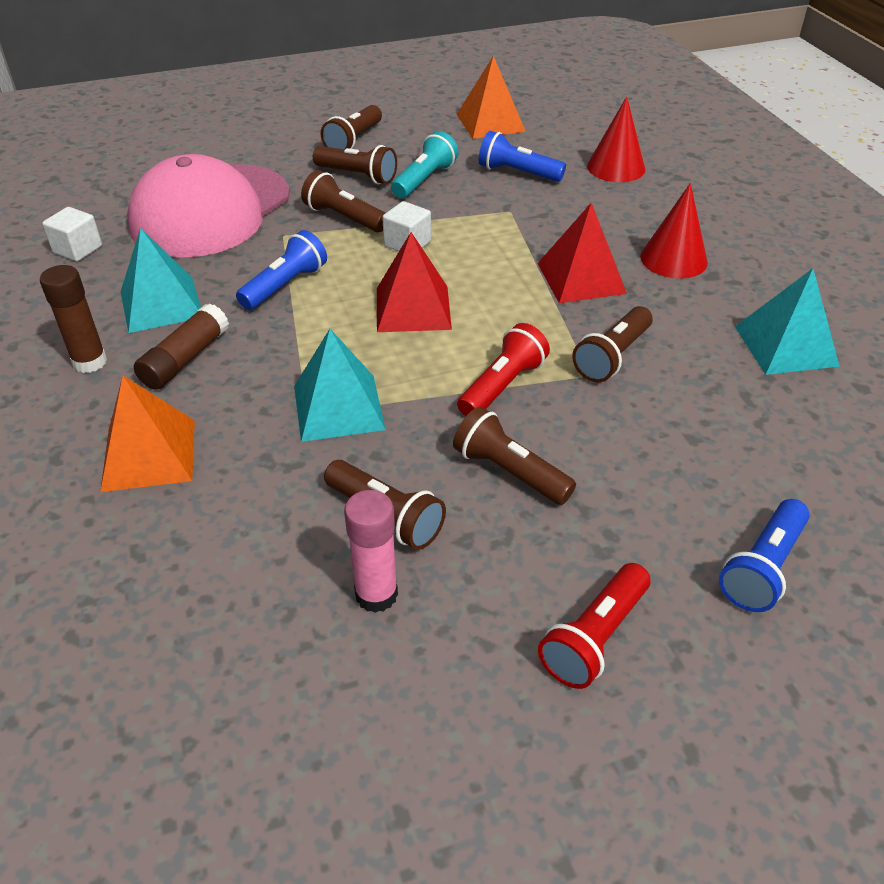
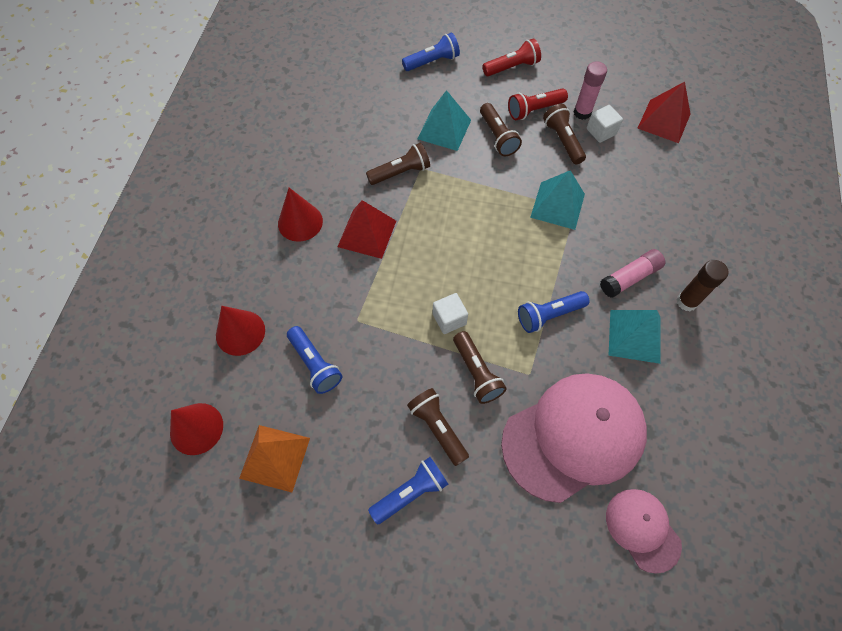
camera: 150 degrees left, 20 degrees up
white cube [42,207,102,261] -> white cube moved to [587,105,623,143]
orange pyramid [100,376,195,492] -> none
brown glue stick [134,303,229,390] -> pink glue stick [600,249,665,298]
brown flashlight [321,105,382,149] -> blue flashlight [368,457,448,525]
red pyramid [377,232,452,332] -> red pyramid moved to [637,82,690,143]
turquoise flashlight [391,131,458,198] -> none
red flashlight [457,323,550,416] -> red flashlight moved to [508,88,568,120]
turquoise pyramid [735,268,840,375] -> turquoise pyramid moved to [417,90,471,151]
none -> red cone [170,403,223,455]
none -> pink cap [606,489,682,574]

